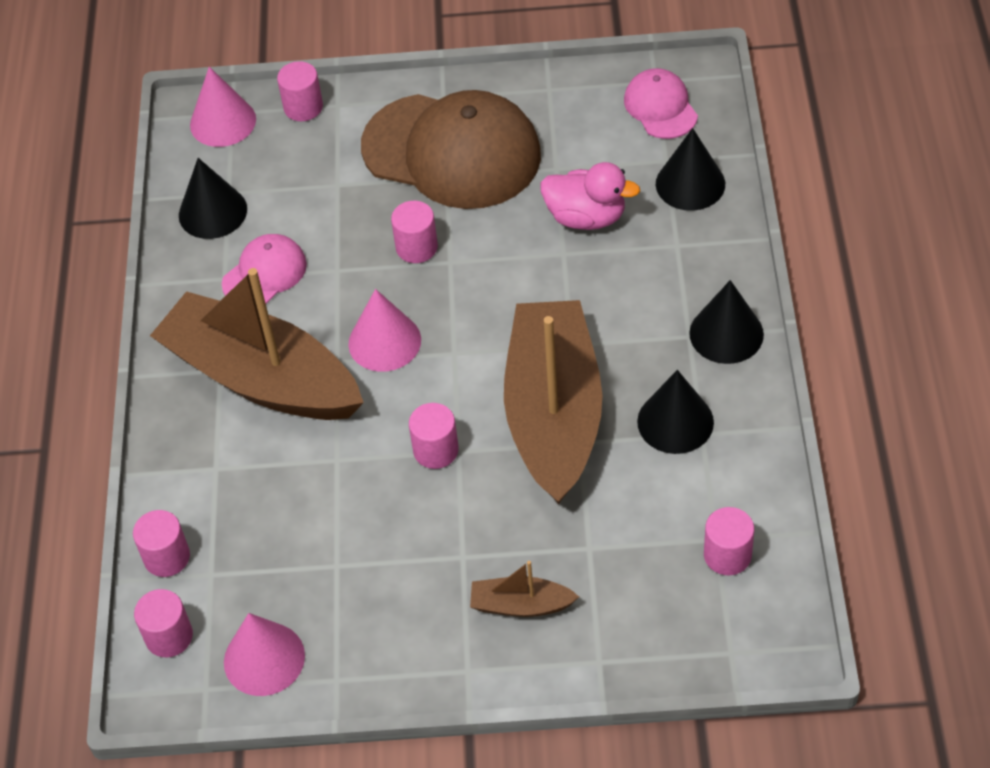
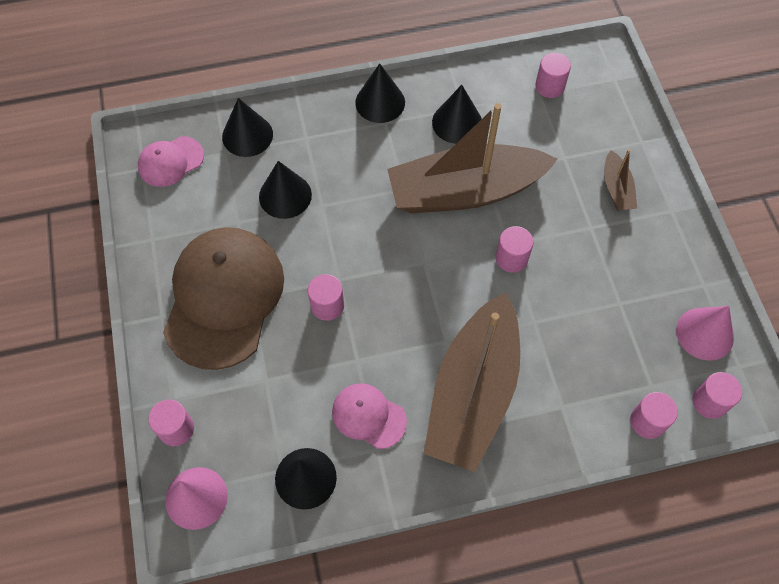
camera: 105 degrees left, 10 degrees up
pink cone [348,289,421,372] -> none
pink duck [540,162,640,230] -> black cone [259,161,312,219]

